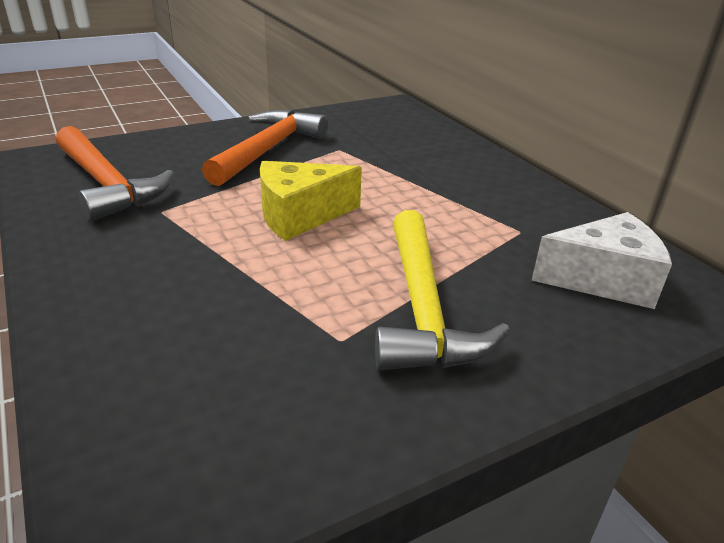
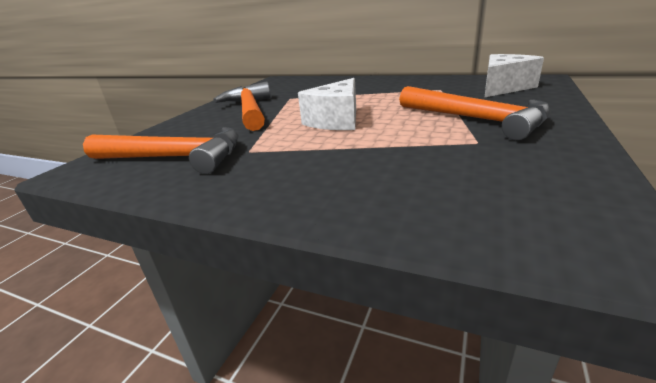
camera: 35 degrees left, 5 degrees down
yellow cheese [260,161,362,241] -> white cheese [298,78,356,130]
yellow hammer [375,210,510,370] -> orange hammer [399,86,551,141]

